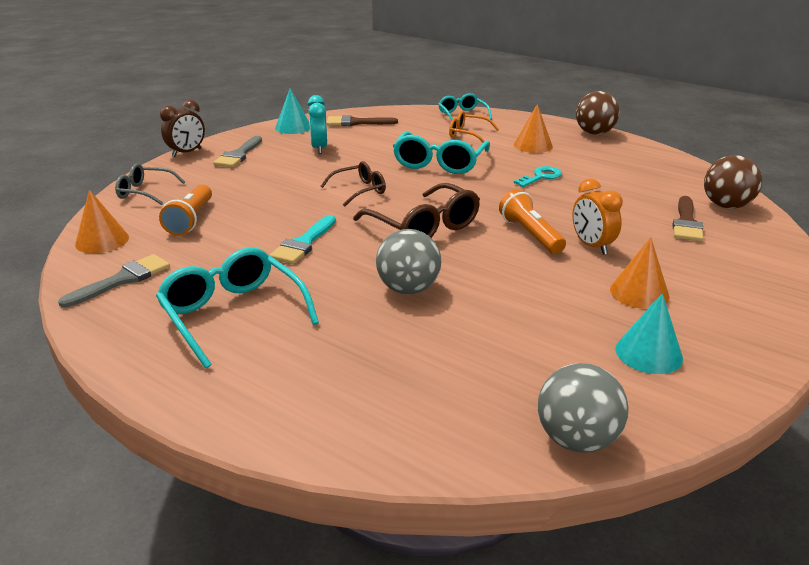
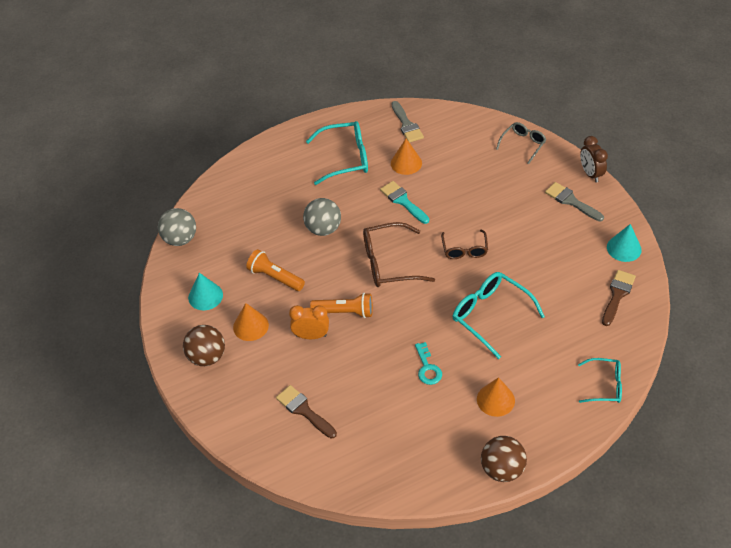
camera: 120 degrees right, 20 degrees up
orange cone [75,190,129,253] -> orange cone moved to [391,138,422,175]
orange flashlight [159,184,212,236] -> orange flashlight moved to [246,249,305,291]
turquoise clock [308,95,327,154] -> none
orange glasses [449,111,499,143] -> none
brown ball [704,155,762,209] -> brown ball moved to [183,325,225,366]

